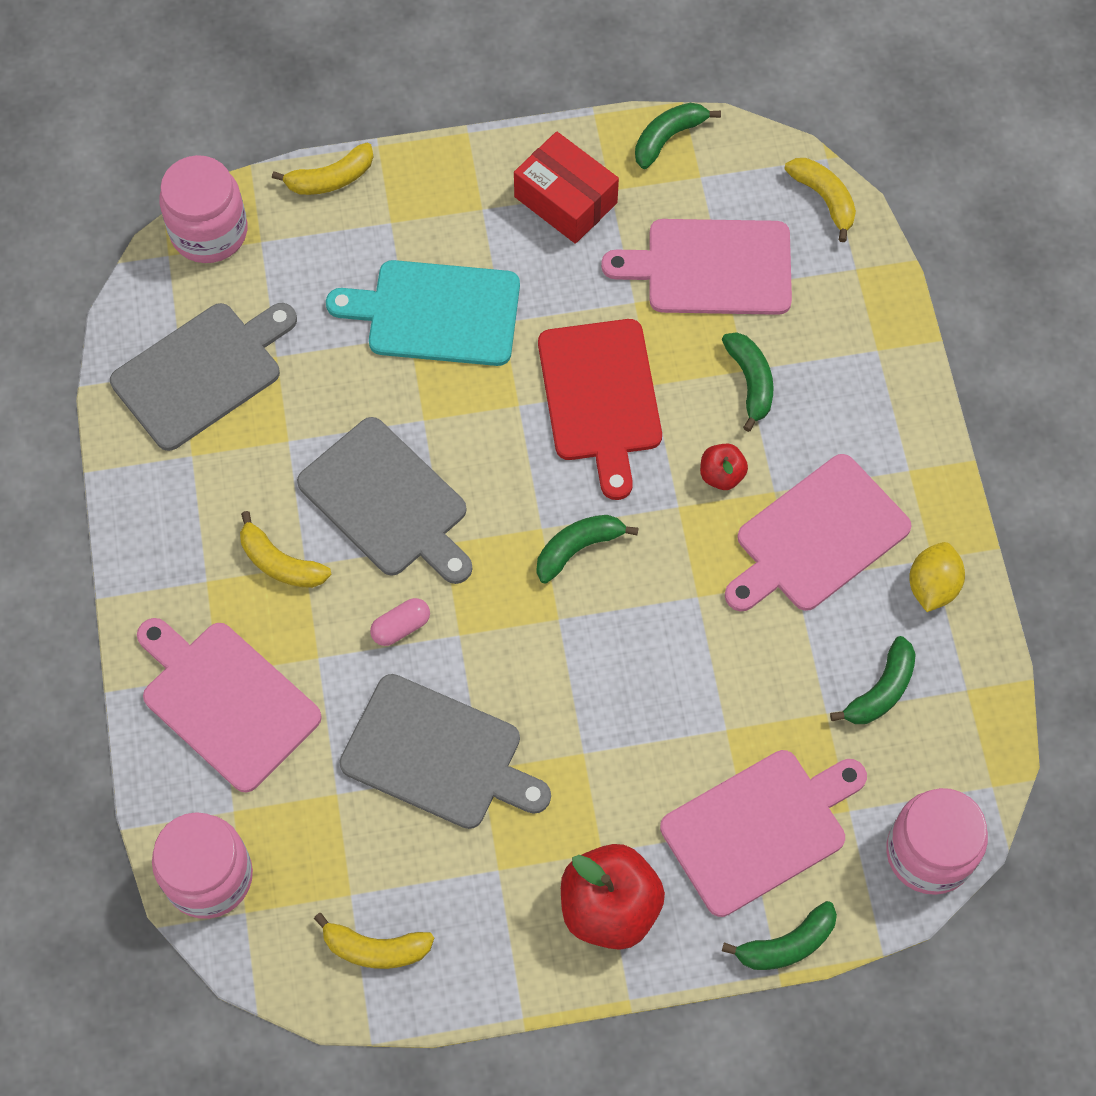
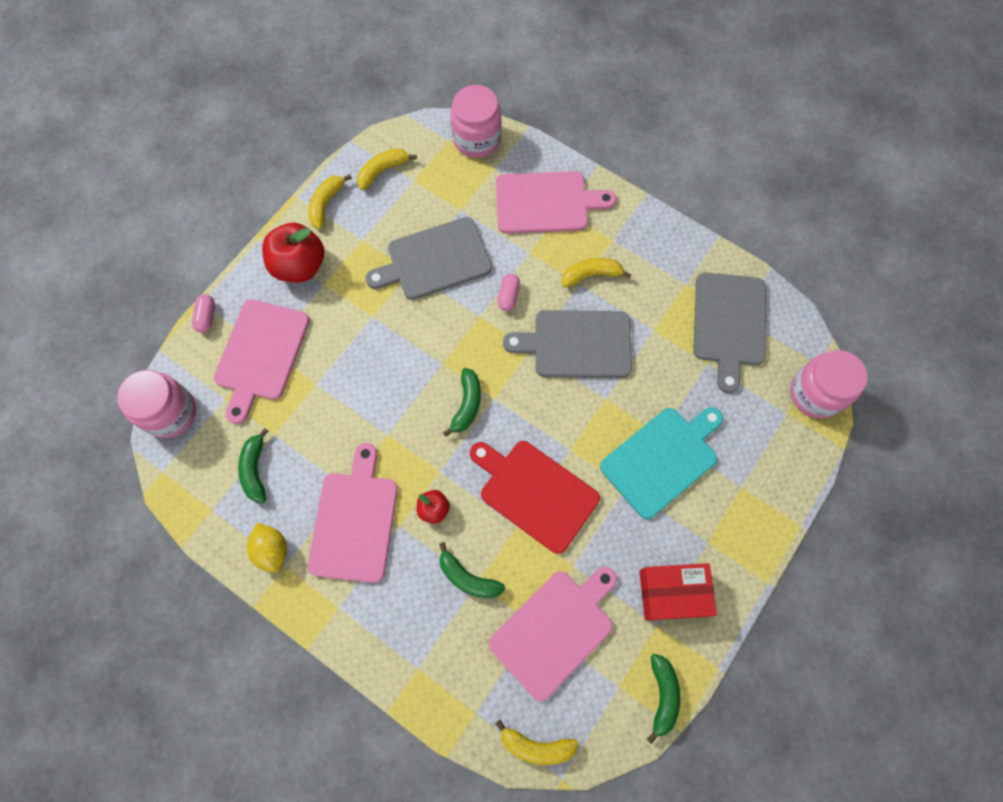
camera: 135 degrees right, 5 degrees up
yellow banana [272,143,373,195] -> yellow banana moved to [308,174,352,229]
green banana [722,901,837,970] -> pink capsule [192,294,215,333]

